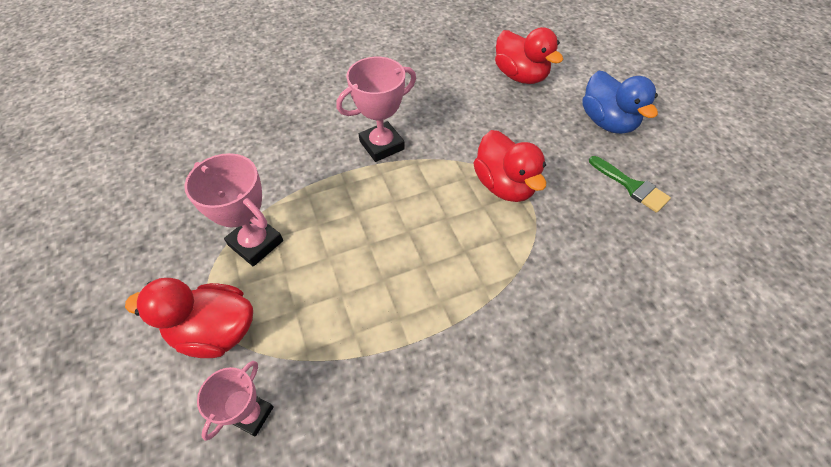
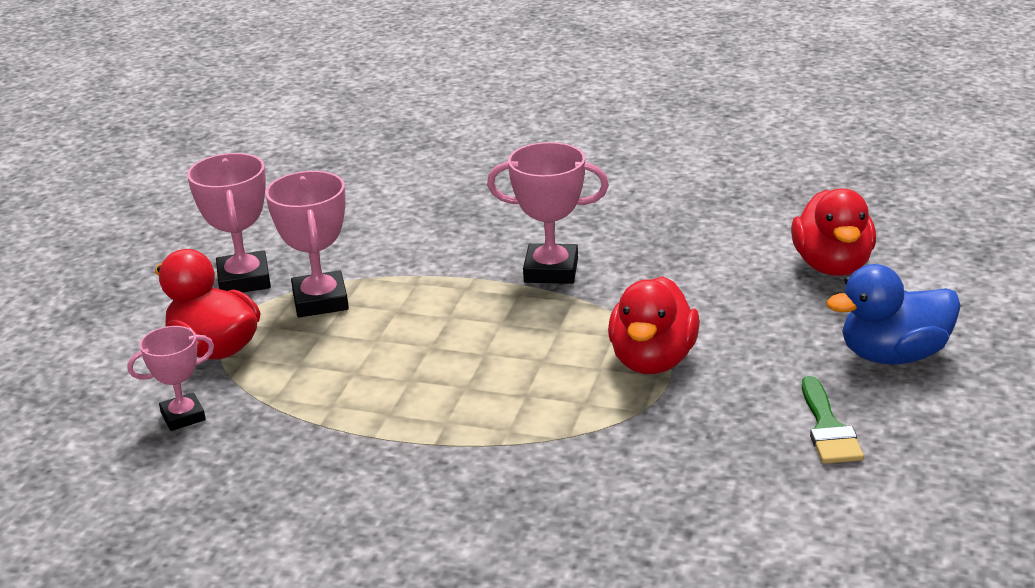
camera: 40 degrees right, 25 degrees down
blue duck [582,70,658,134] -> blue duck turned 60 degrees clockwise [826,264,961,364]
none -> pink trophy [187,153,271,292]

